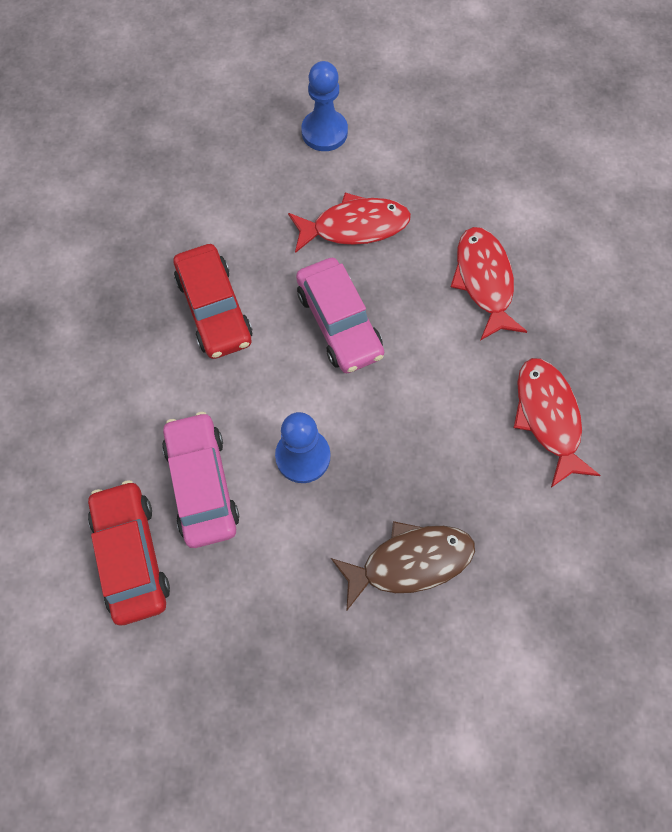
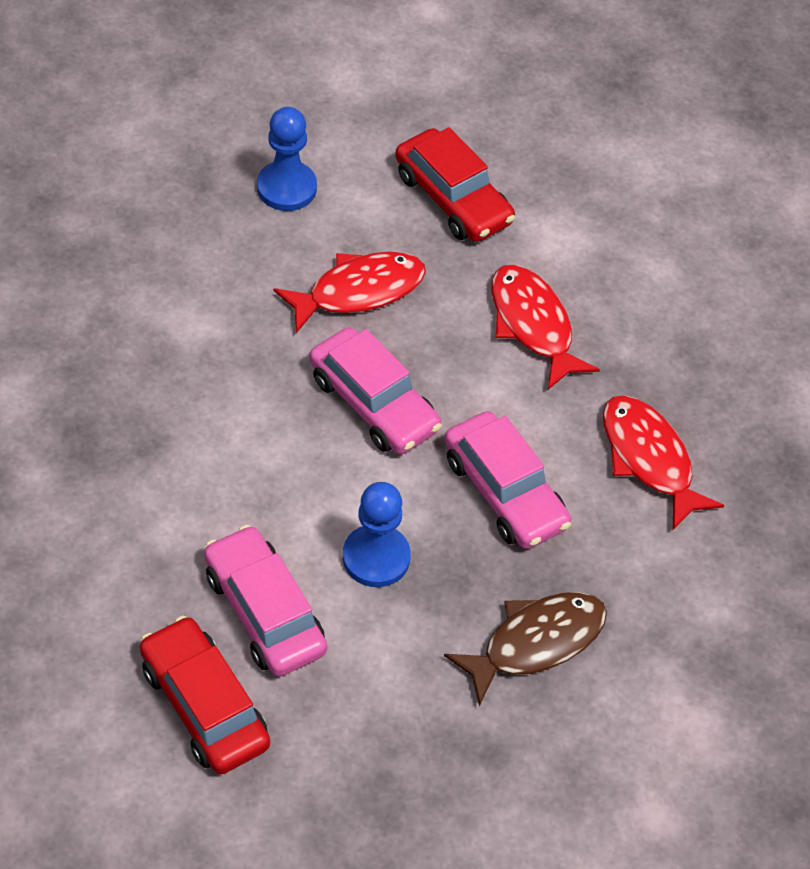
camera: 20 degrees left, 15 degrees down
red car [174,244,252,359] -> red car moved to [395,127,515,242]
none -> pink car [445,411,571,549]

